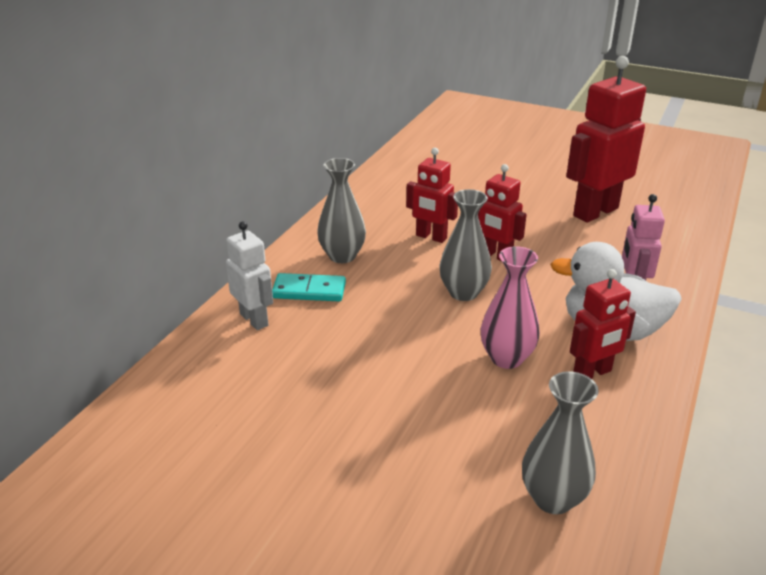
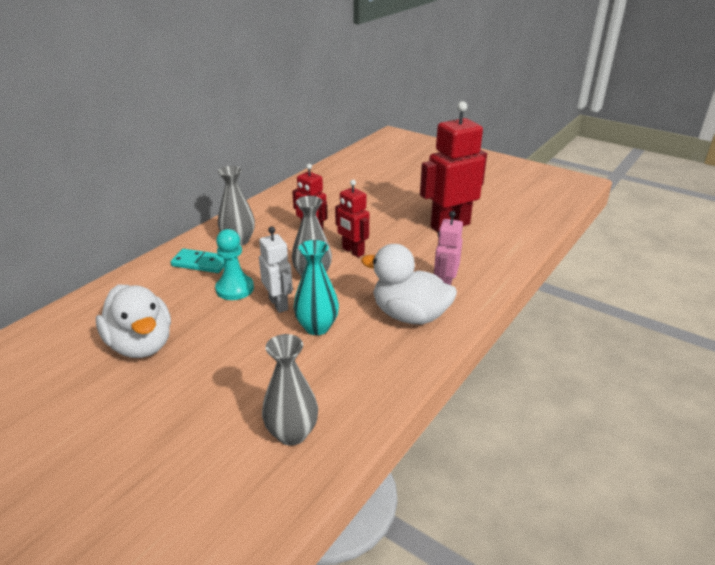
camera: 10 degrees right, 0 degrees up
white robot [226,221,273,330] -> white robot moved to [259,227,293,313]
pink vase [481,246,540,369] -> turquoise vase [293,240,339,335]
red robot [570,269,636,379] -> none
none -> white duck [96,284,171,358]
none -> turquoise pawn [215,229,254,300]

